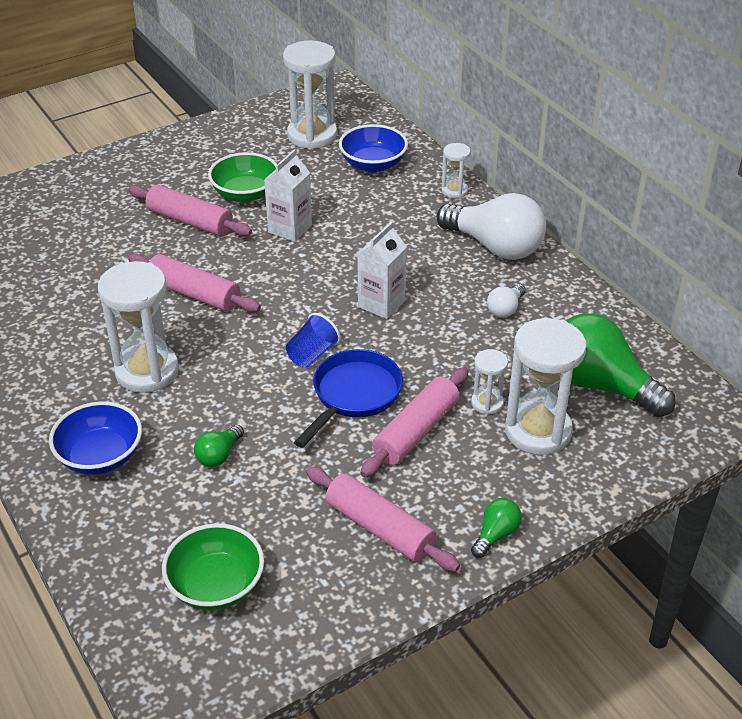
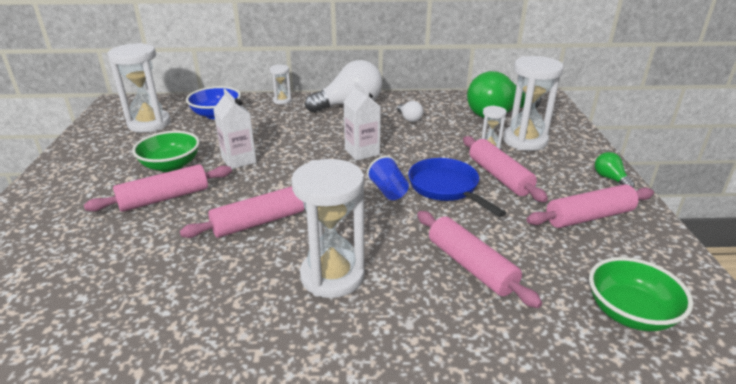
camera: 60 degrees left, 10 degrees down
blue bowl [49,401,142,475] -> none
green light bulb [194,425,244,467] -> pink rolling pin [417,211,542,308]

